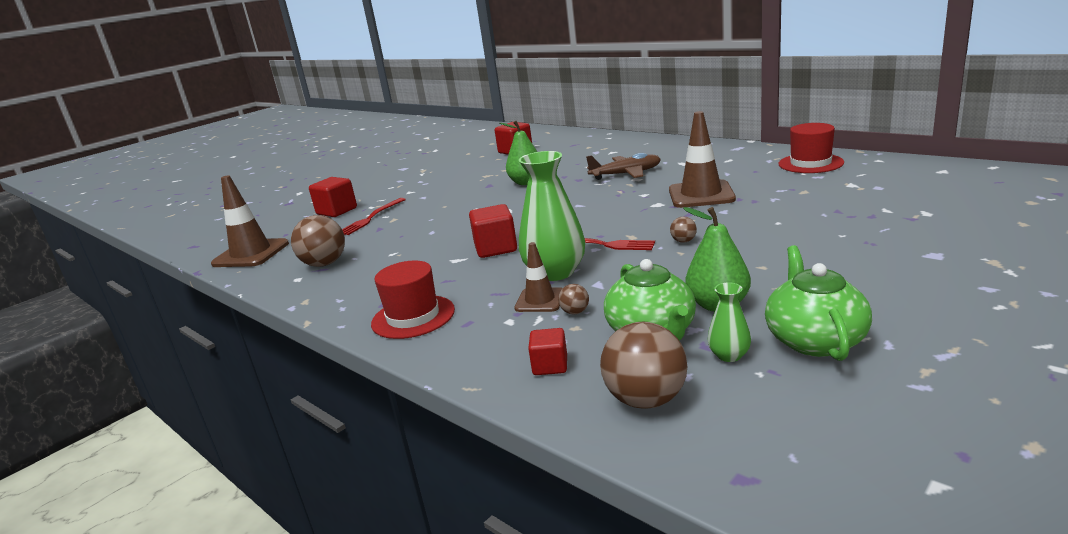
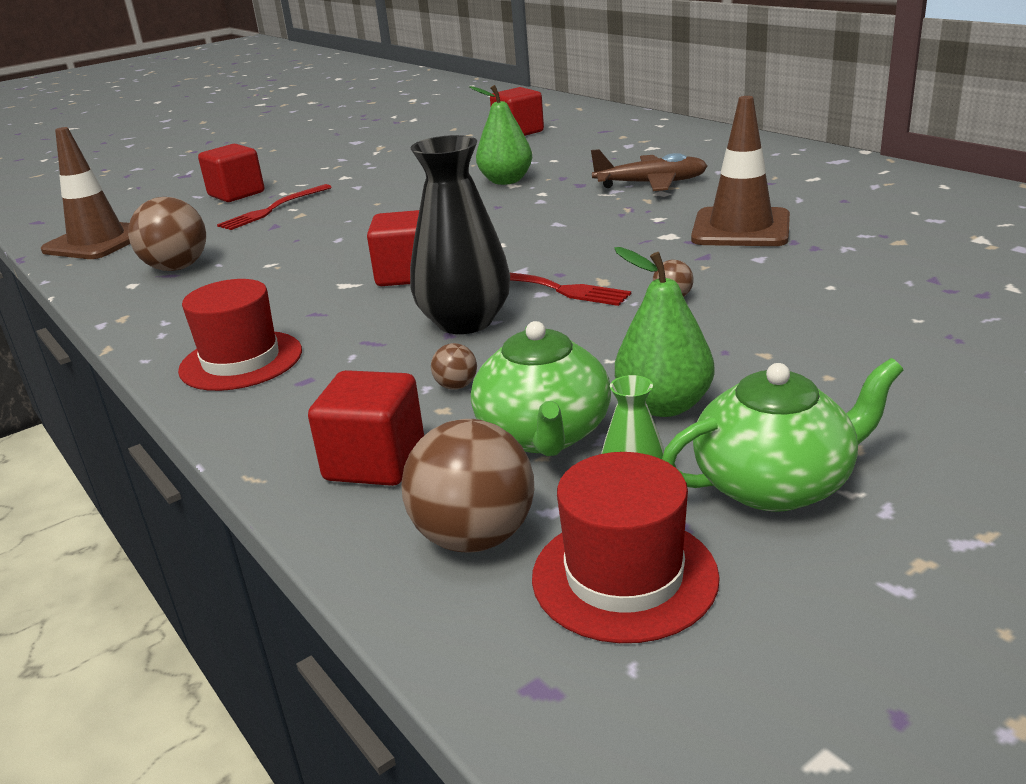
camera: 10 degrees right, 5 degrees up
brown traffic cone [514,242,563,312] -> none
green vase [519,151,585,281] -> black vase [410,135,510,334]
red cube [528,328,567,375] -> red cube [308,370,424,486], size x1.64
green teapot [765,245,872,361] -> green teapot turned 60 degrees clockwise [662,358,903,512]
red hat [778,123,844,173] -> red hat moved to [532,452,720,643]

